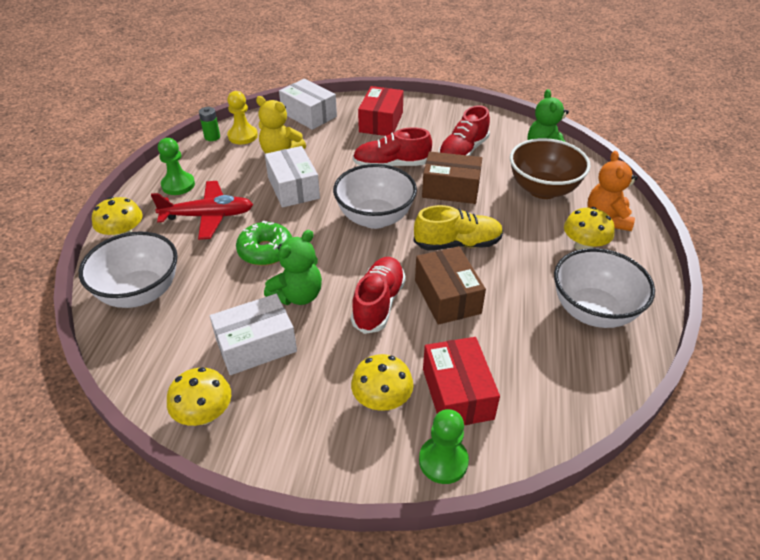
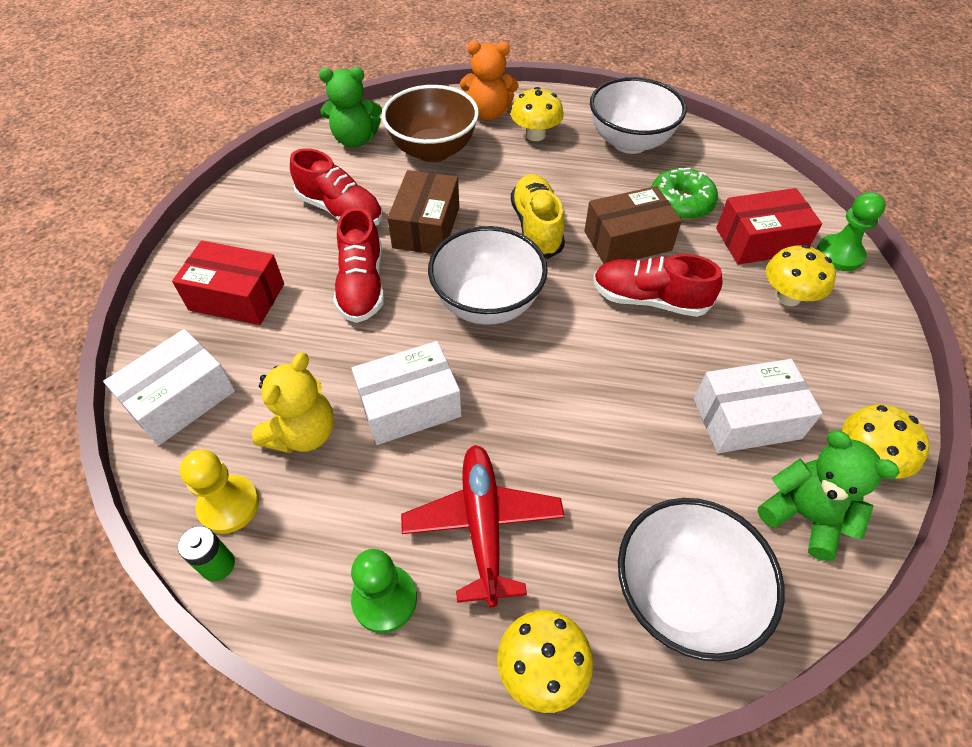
camera: 90 degrees left, 10 degrees up
white box [210,294,297,375] -> white box turned 75 degrees counterclockwise [694,359,822,453]
green donut [236,221,292,266] -> green donut moved to [651,168,718,220]
green teddy bear [264,230,322,305] -> green teddy bear moved to [757,431,900,561]

